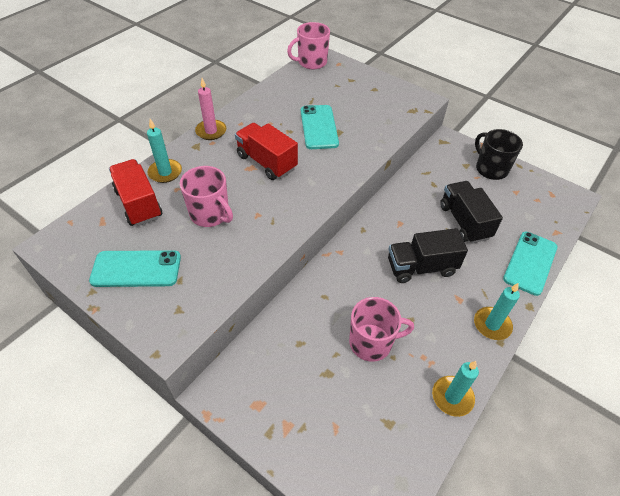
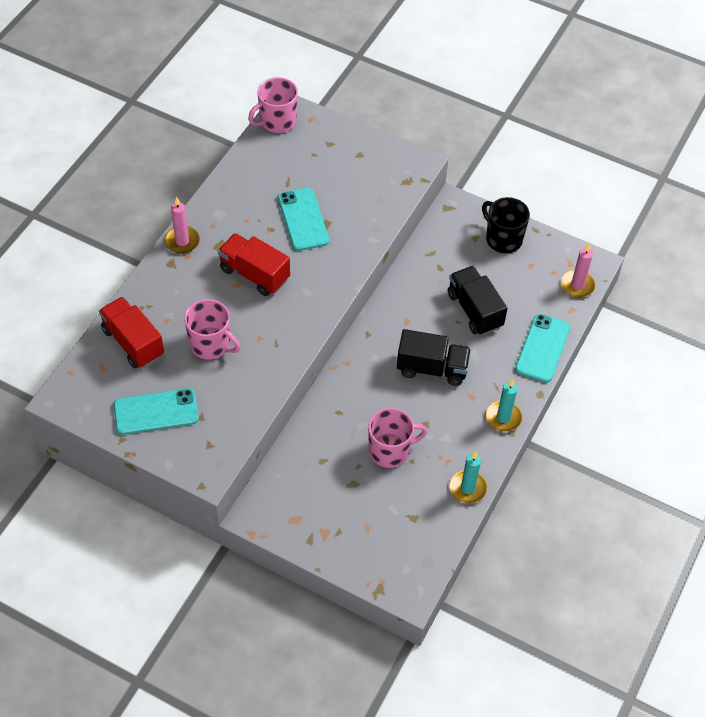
camera: 10 degrees left, 5 degrees up
turquoise candle [147,119,182,183] -> none
black truck [388,228,468,283] -> black truck turned 150 degrees counterclockwise [397,329,471,386]
none -> pink candle [561,244,595,298]

